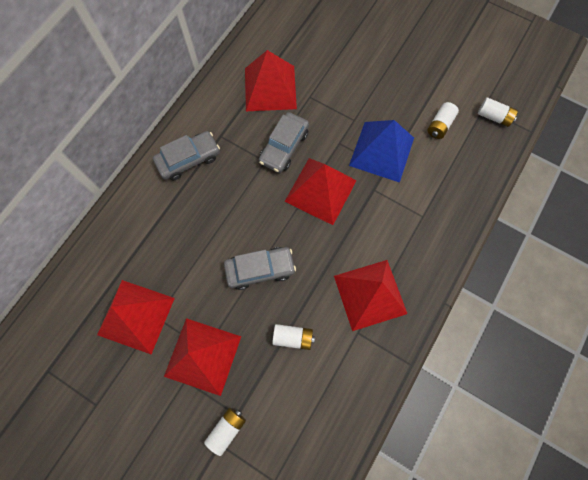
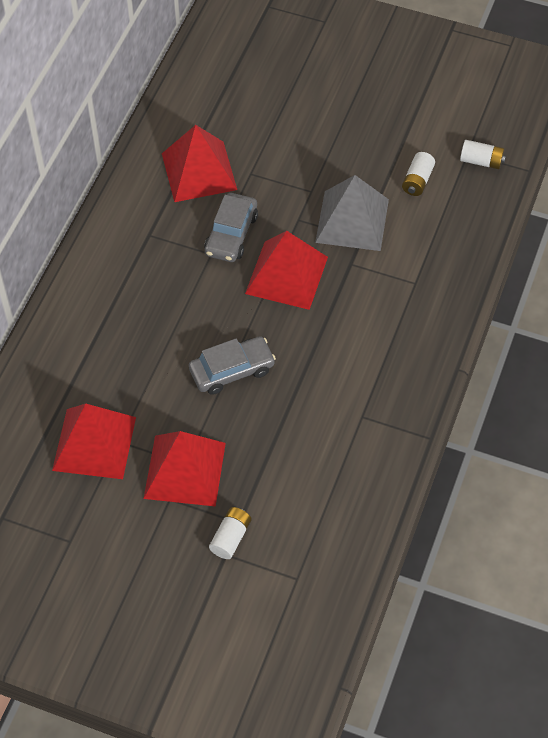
camera: 10 degrees left, 15 degrees down
grey car [153,131,220,181] -> none
white battery [272,324,315,350] -> none
red pyramid [334,260,407,331] -> none
blue pyramid [349,120,414,183] -> grey pyramid [315,175,389,251]

